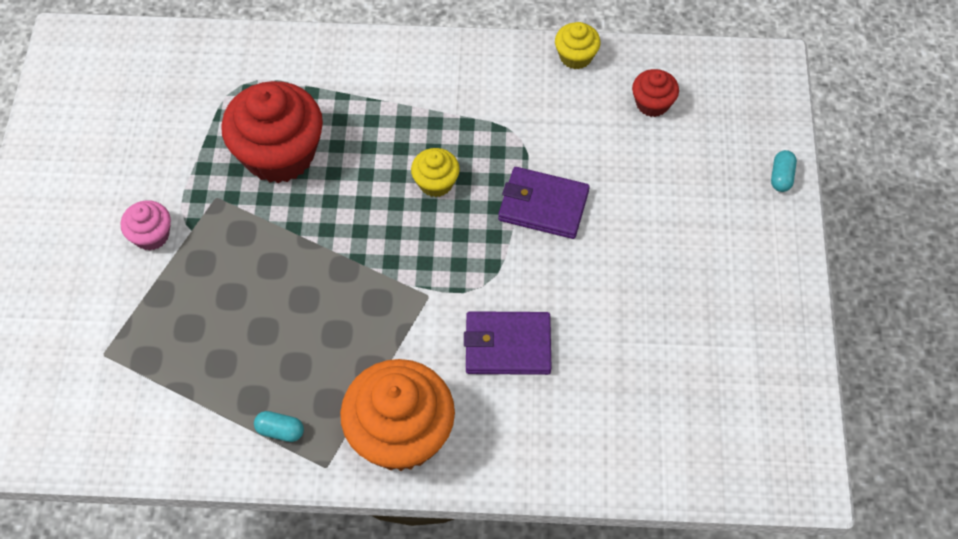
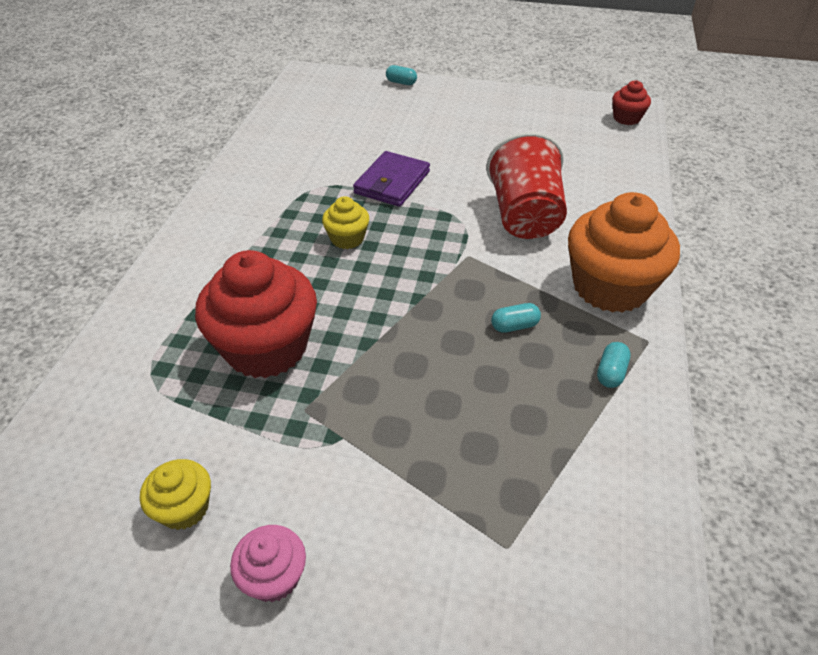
camera: 80 degrees left, 15 degrees down
pink cupcake [121,200,171,251] -> pink cupcake moved to [230,525,306,602]
purple wallet [464,311,551,375] -> red cup [486,132,567,239]
yellow cupcake [555,22,600,69] -> yellow cupcake moved to [140,459,211,530]
red cupcake [632,69,679,117] -> red cupcake moved to [612,80,651,125]
none -> turquoise capsule [491,303,541,333]

